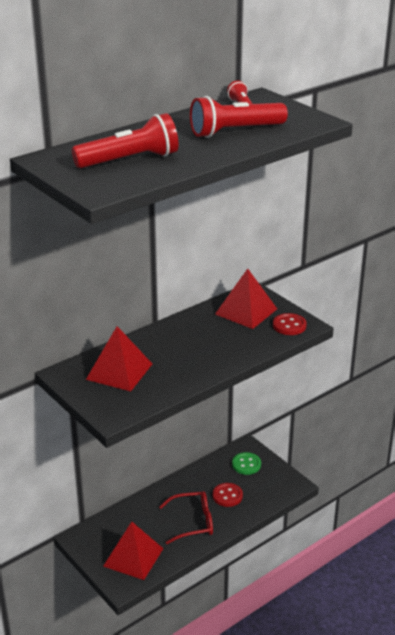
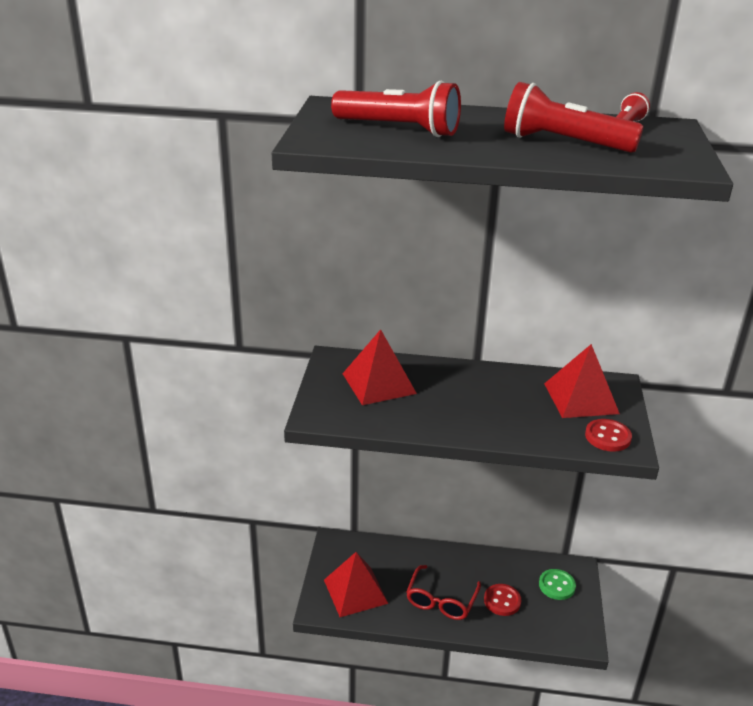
camera: 45 degrees right, 0 degrees up
red glasses [159,491,213,544] -> red glasses turned 75 degrees clockwise [406,565,481,620]

